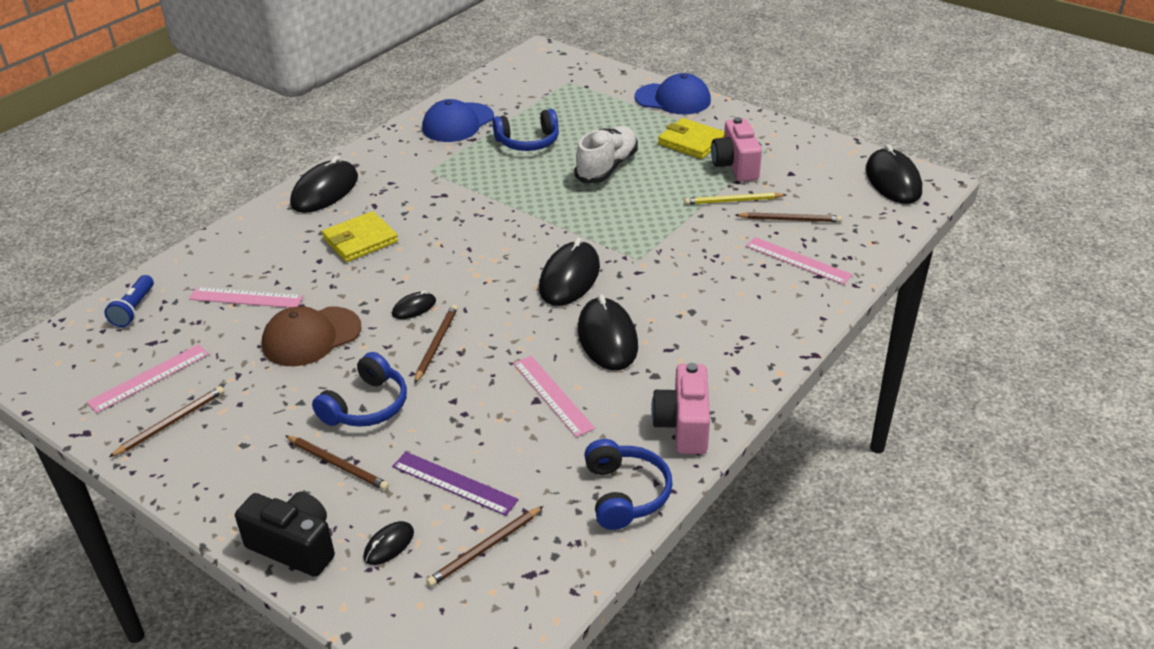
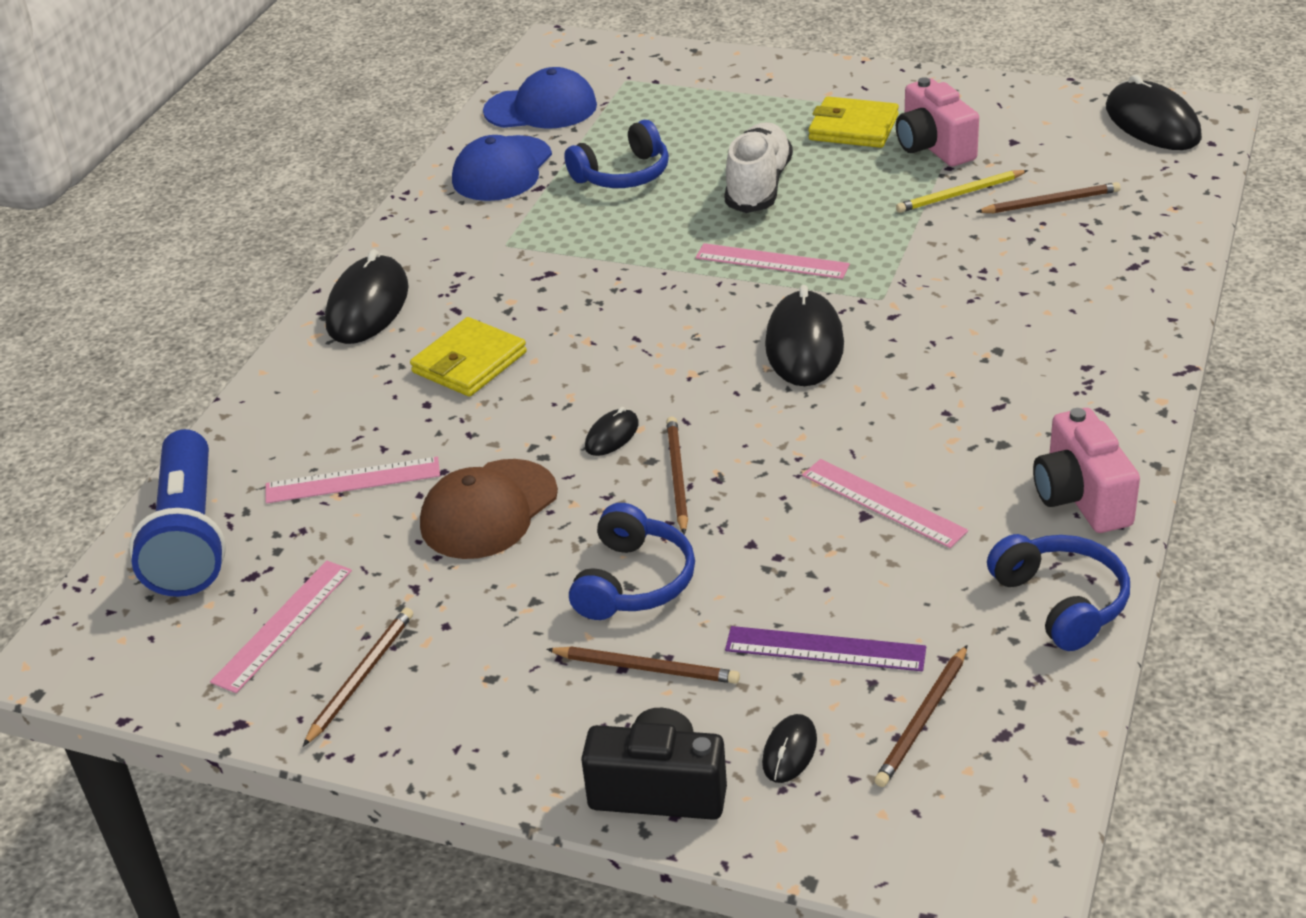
camera: 15 degrees left, 0 degrees up
blue flashlight [104,275,154,327] -> blue flashlight [129,429,226,597], size x1.99
black mouse [578,294,638,370] -> none
blue cap [634,73,711,114] -> blue cap moved to [483,67,597,128]
pink ruler [746,237,853,285] -> pink ruler moved to [695,243,850,279]

